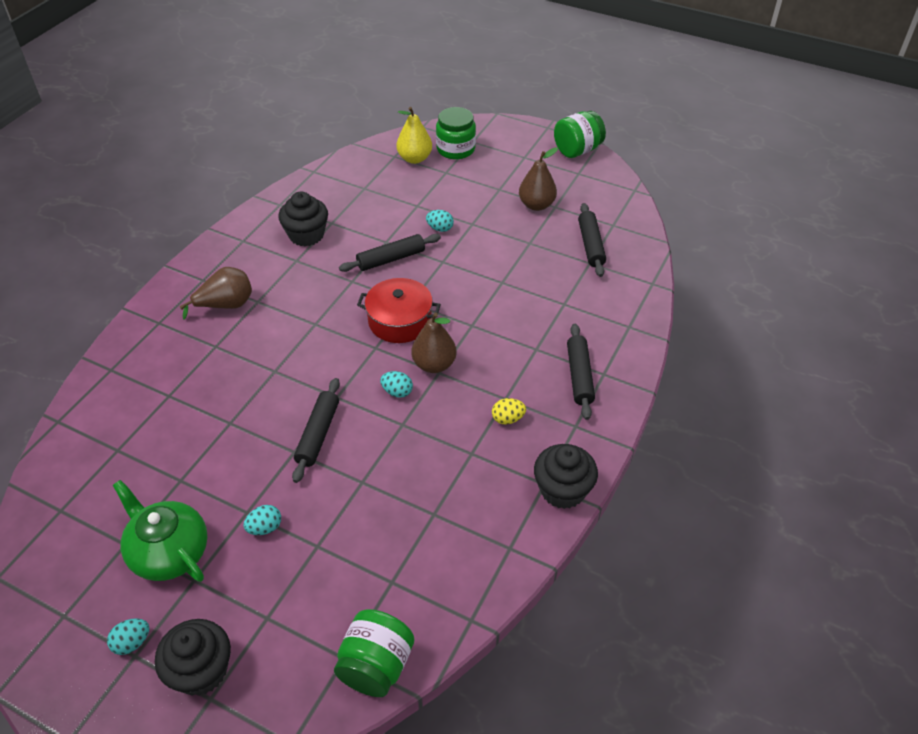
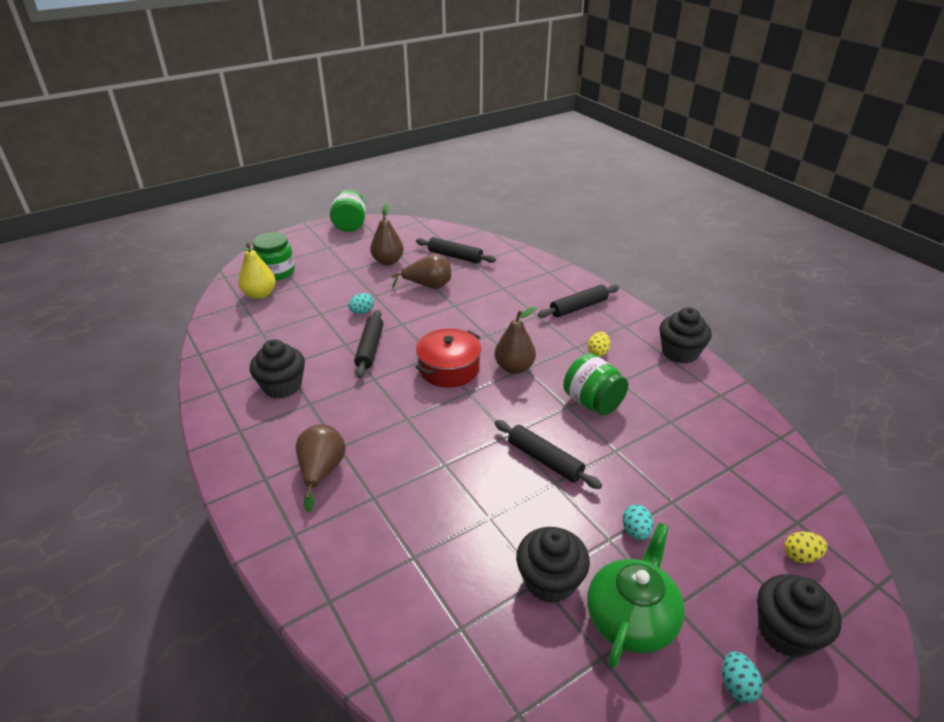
camera: 60 degrees left, 10 degrees down
green teapot [113,480,208,582] -> green teapot turned 135 degrees clockwise [587,523,685,668]
green jar [334,609,414,697] -> green jar moved to [563,353,629,415]
turquoise egg [380,371,413,398] -> none
black rolling pin [567,324,595,420] -> black rolling pin turned 60 degrees counterclockwise [538,285,619,318]
none -> brown pear [391,253,451,289]
none -> black cupcake [516,527,590,603]
none -> yellow egg [784,531,827,563]

